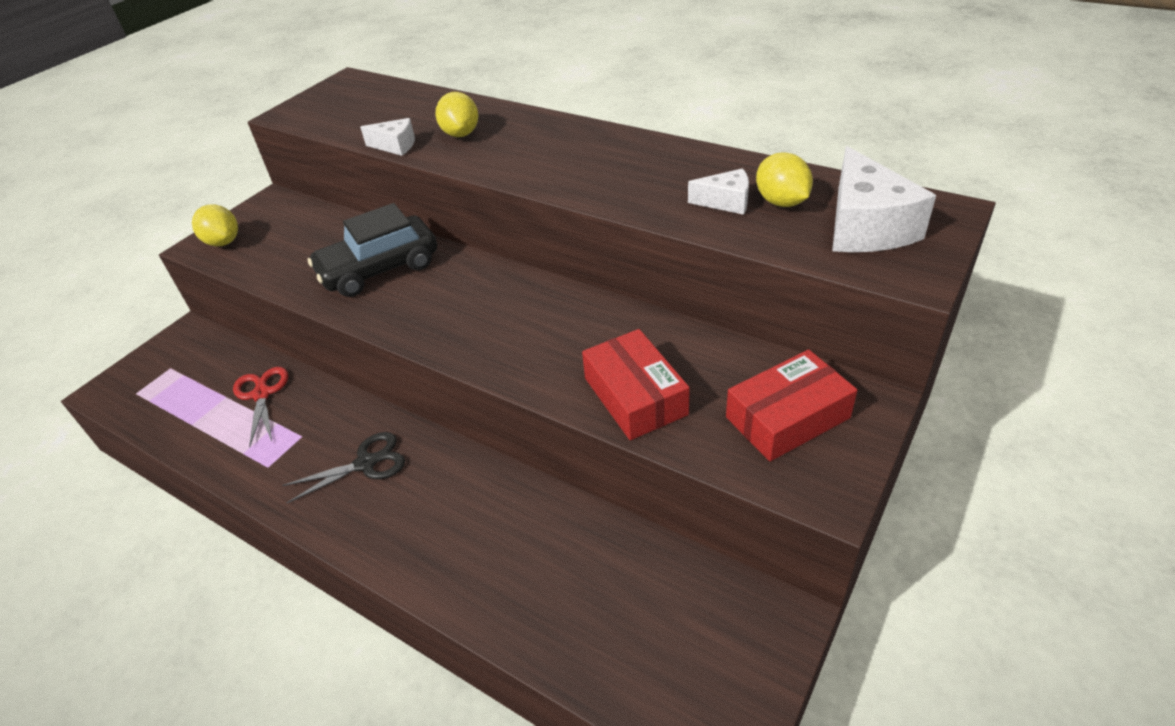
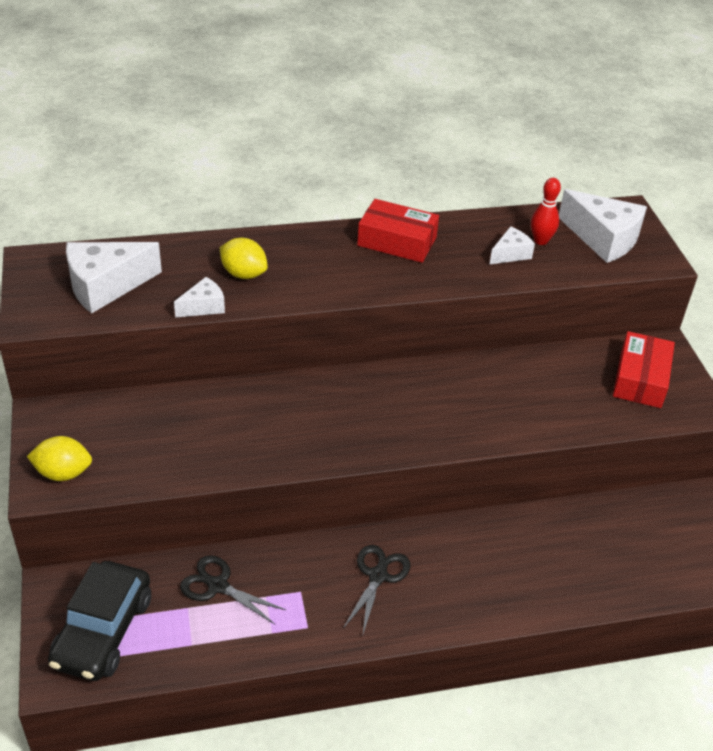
camera: 50 degrees left, 0 degrees up
red scissors [233,367,288,448] -> black scissors [180,555,286,624]
black car [308,203,437,297] -> black car moved to [48,561,151,681]
red box [582,329,690,440] -> red box moved to [357,199,439,263]
yellow lemon [756,152,813,207] -> red bowling pin [531,178,561,245]
none -> white cheese [66,242,162,313]

